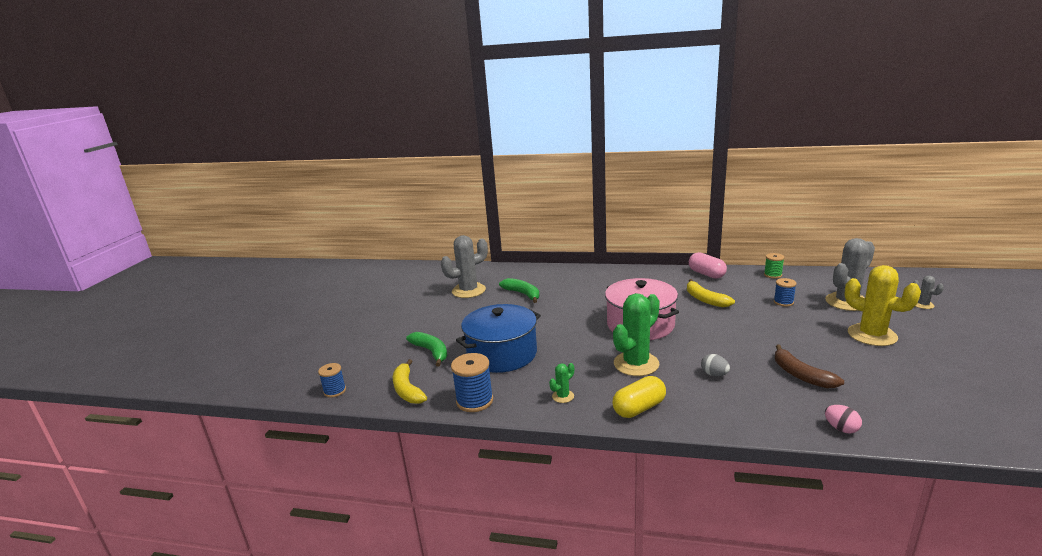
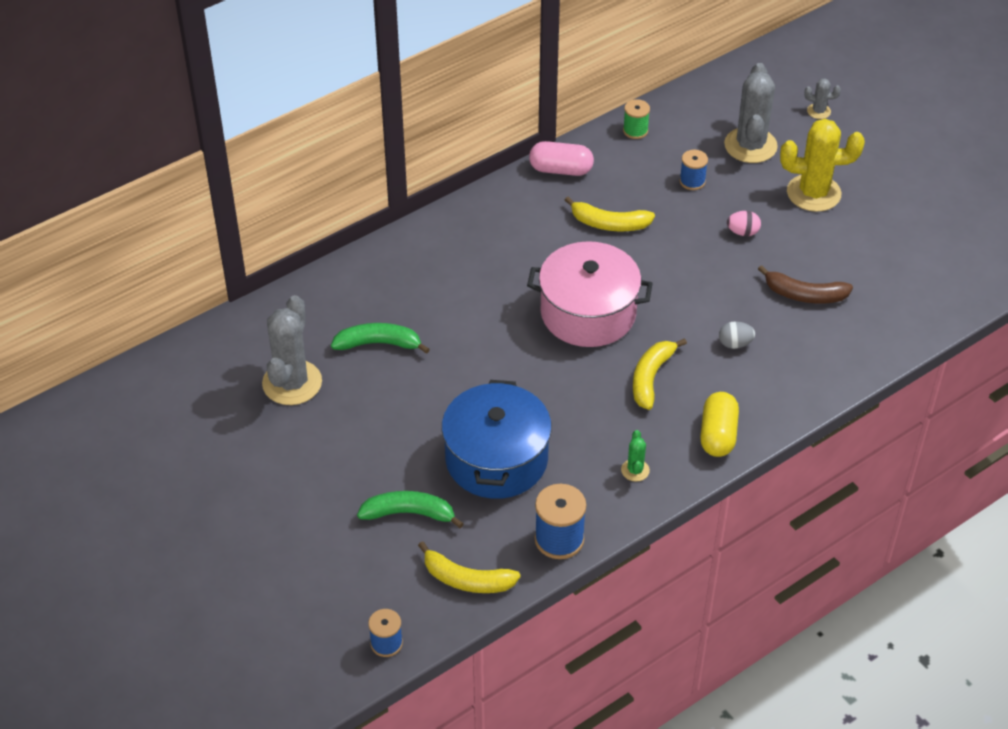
camera: 50 degrees left, 25 degrees up
green cactus [613,293,660,376] -> yellow banana [633,338,687,410]
pink egg [825,405,862,434] -> pink egg moved to [727,211,761,236]

